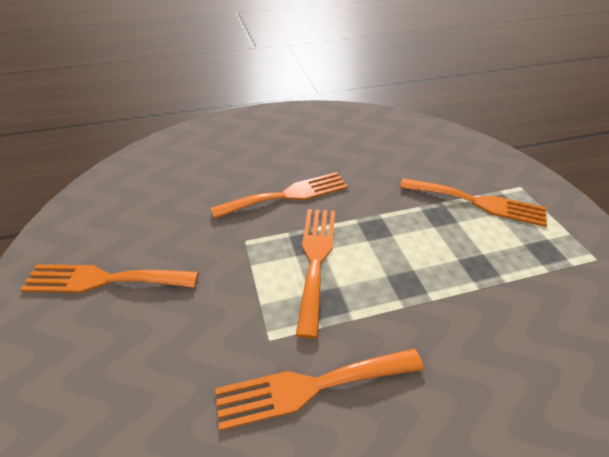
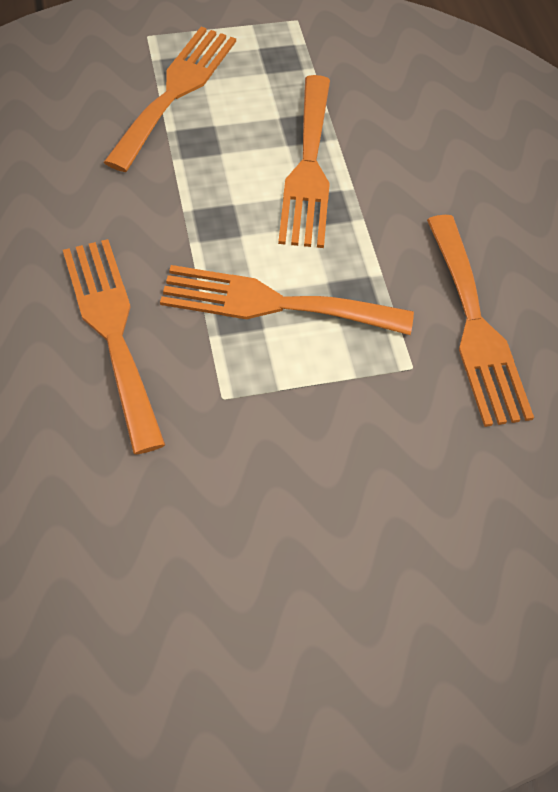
camera: 90 degrees left, 15 degrees up
orange fork [20,264,199,293] -> orange fork moved to [278,75,330,248]

